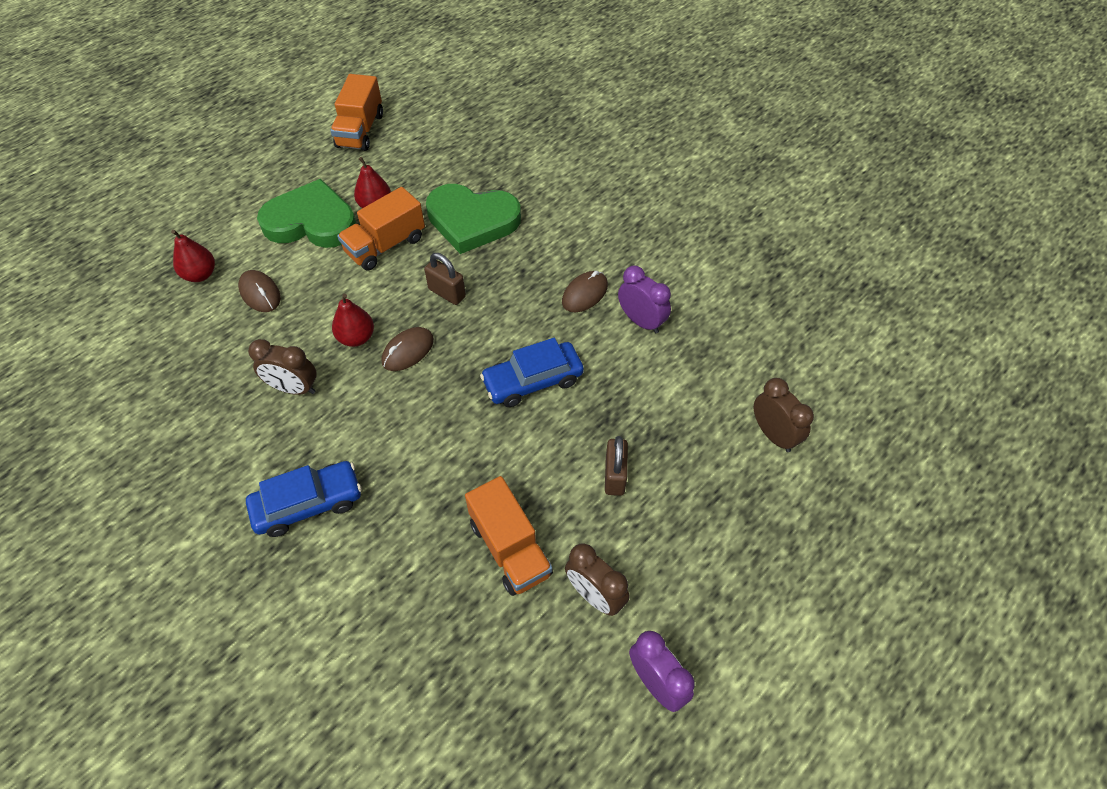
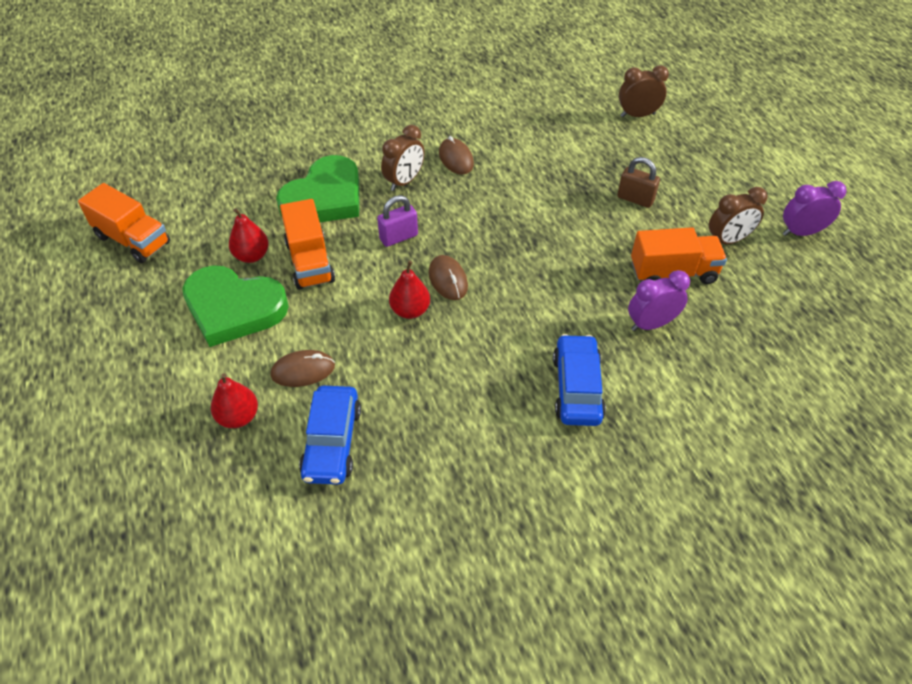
camera: 65 degrees left, 5 degrees down
brown clock [248,339,316,395] -> brown clock moved to [381,125,425,191]
green heart [257,179,357,248] -> green heart turned 105 degrees counterclockwise [182,265,289,347]
brown padlock [424,253,466,305] -> purple padlock [377,195,418,247]
blue car [480,338,584,407] -> blue car moved to [299,386,361,485]
purple clock [618,266,671,333] -> purple clock moved to [628,270,690,331]

